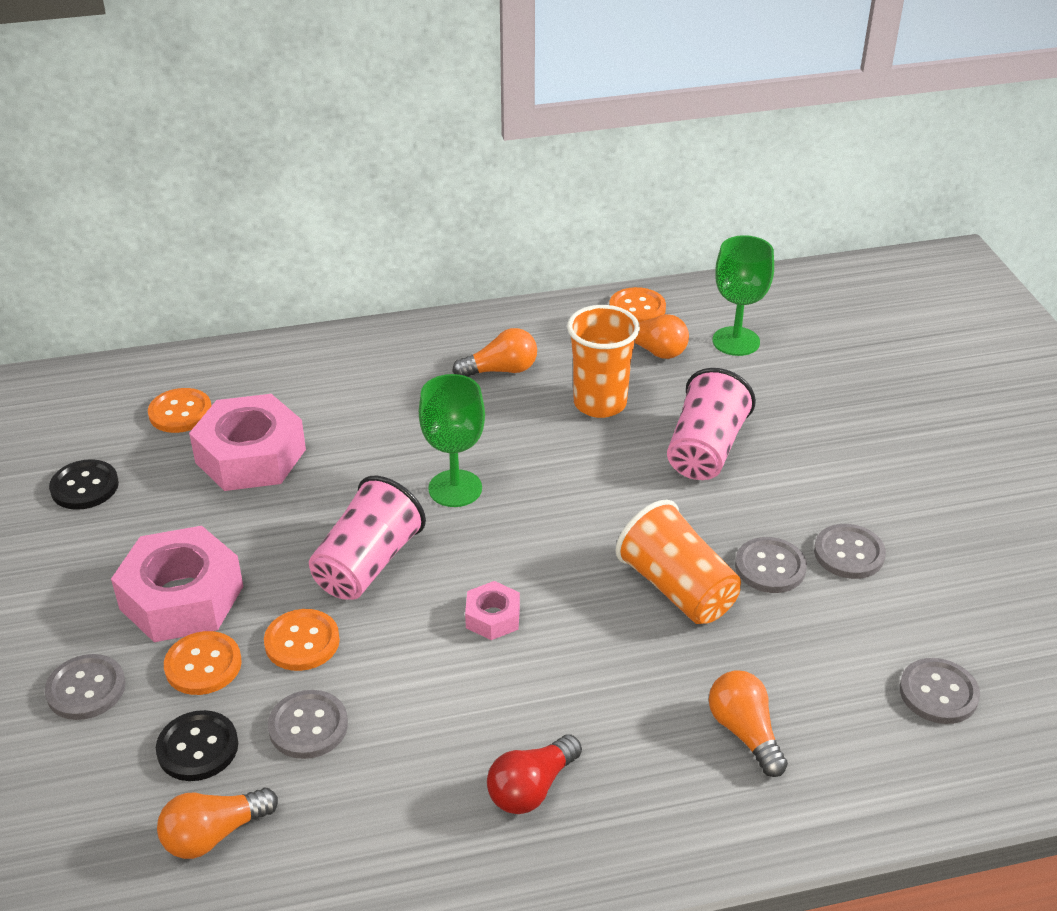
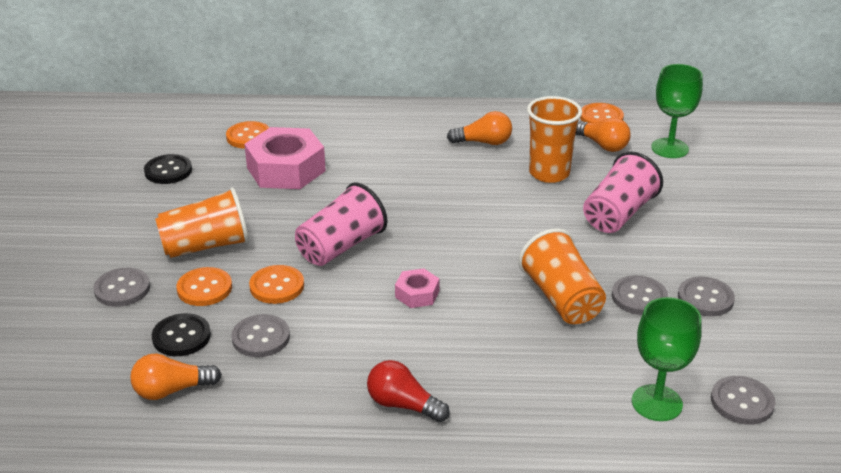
camera: 15 degrees right, 5 degrees down
pink nut [111,526,243,642] -> orange cup [155,187,249,258]
green goblet [419,374,485,507] -> green goblet moved to [632,297,702,421]
red light bulb [487,734,582,814] -> red light bulb turned 60 degrees clockwise [367,360,450,423]
orange light bulb [709,670,788,777] -> none

